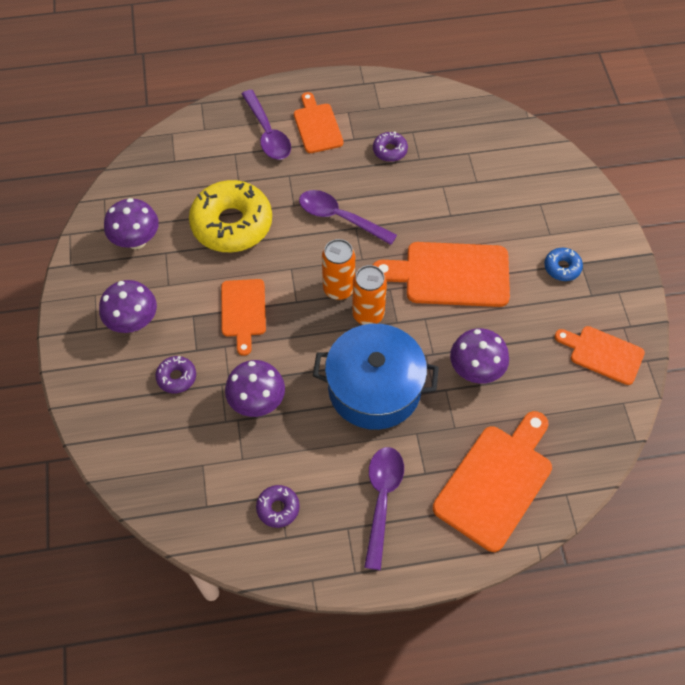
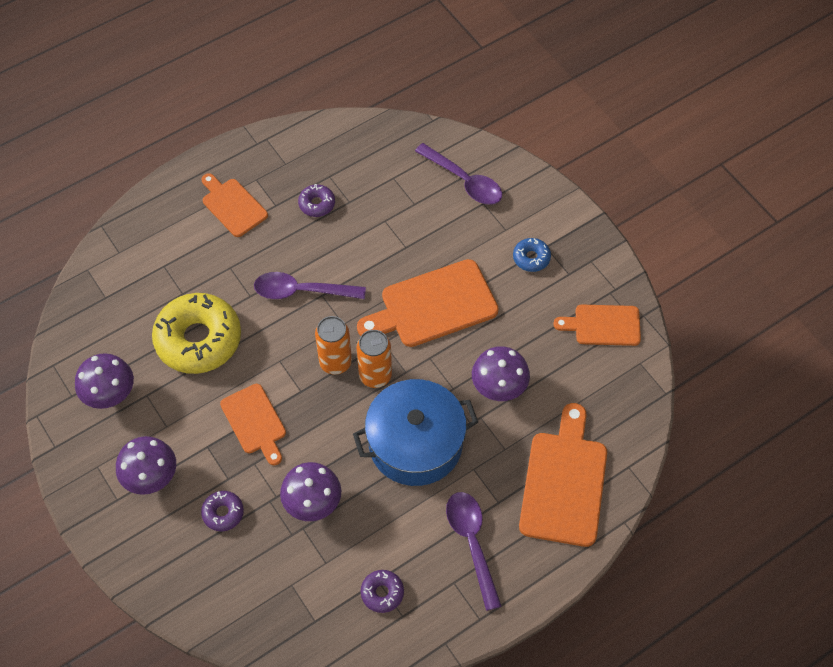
camera: 25 degrees left, 0 degrees up
purple spoon [242,90,291,160] -> purple spoon moved to [415,143,502,205]

